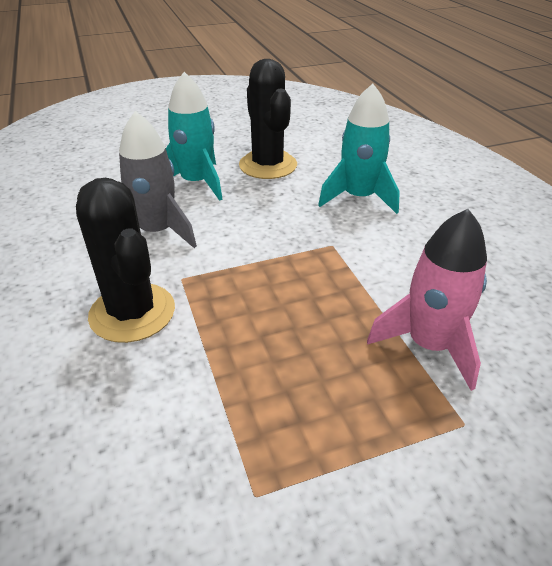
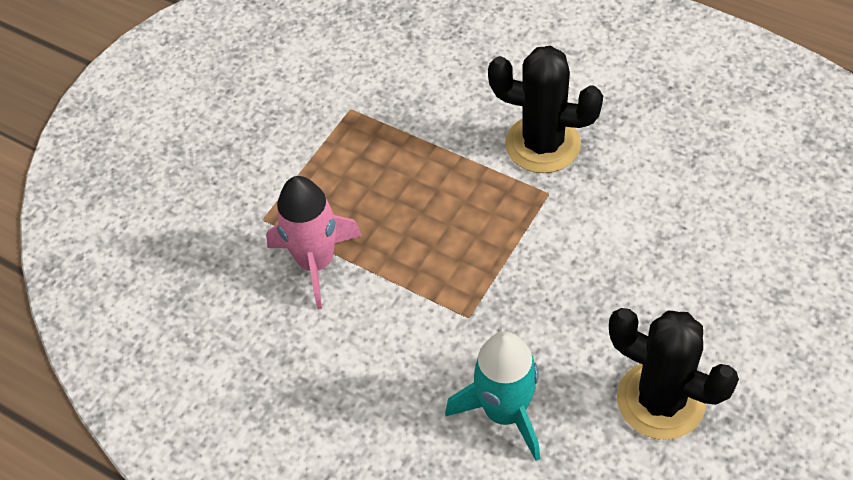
camera: 145 degrees right, 15 degrees up
grey rocket [119,111,197,248] -> none
turquoise rocket [166,72,223,201] -> none

